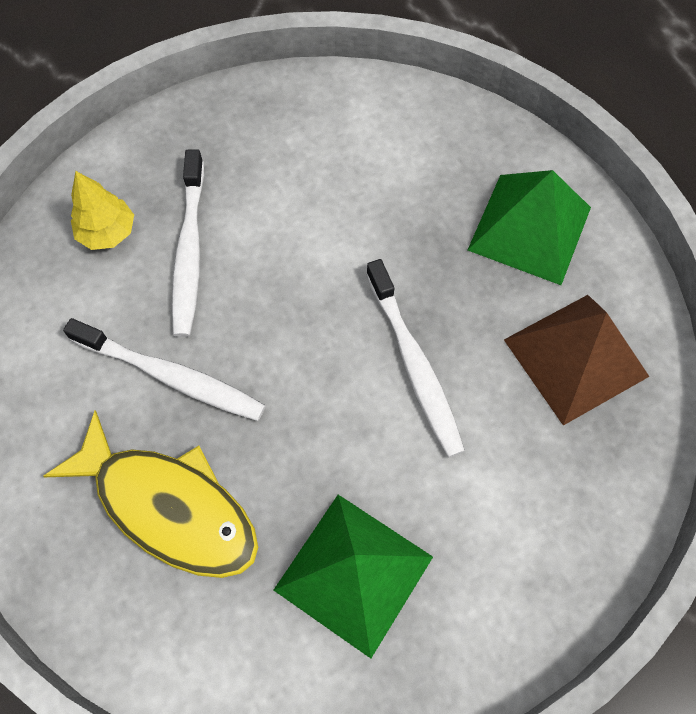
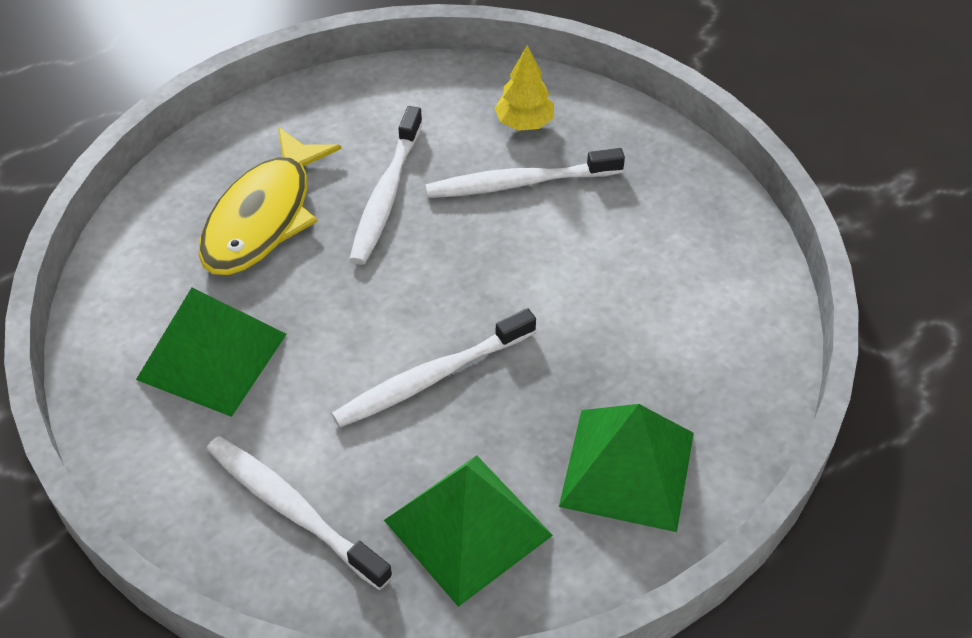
camera: 80 degrees right, 15 degrees down
brown pyramid [504,295,650,426] -> green pyramid [384,455,553,607]
none -> white toothbrush [207,436,393,590]

